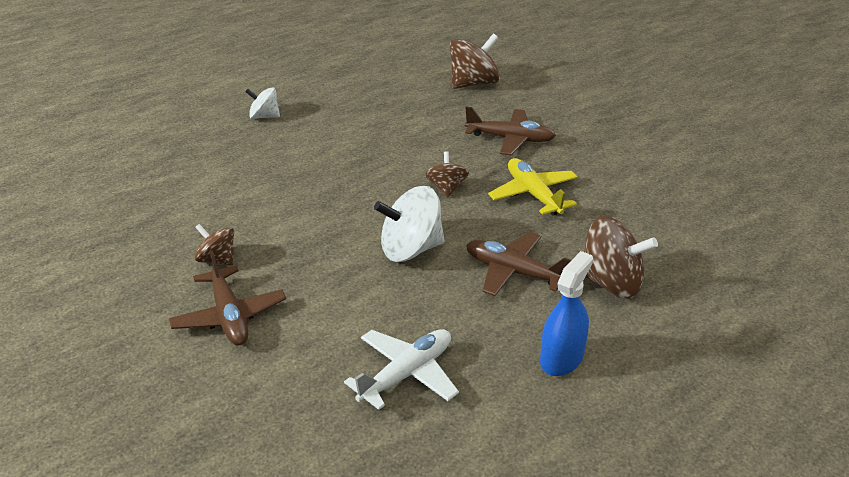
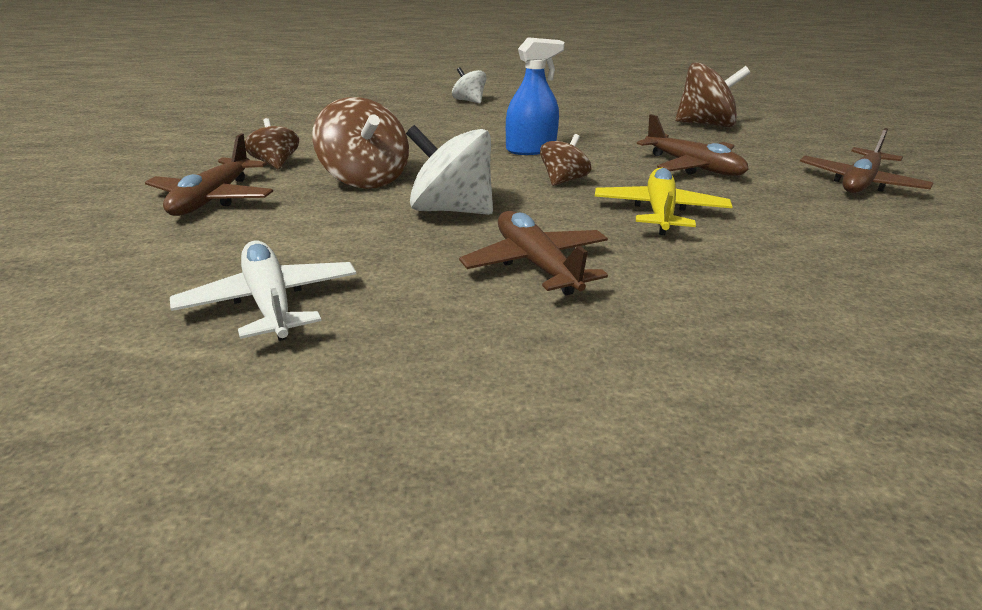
camera: 35 degrees right, 5 degrees down
white plane [344,329,459,410] -> white plane turned 105 degrees counterclockwise [170,241,356,341]
blue spray bottle [540,251,593,376] -> blue spray bottle moved to [506,37,565,155]
brown spinning top [583,216,658,299] -> brown spinning top moved to [312,97,409,189]
none -> brown plane [800,128,934,193]

